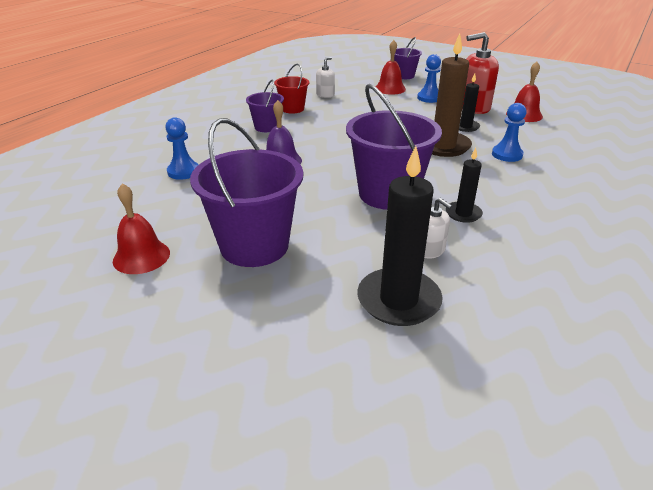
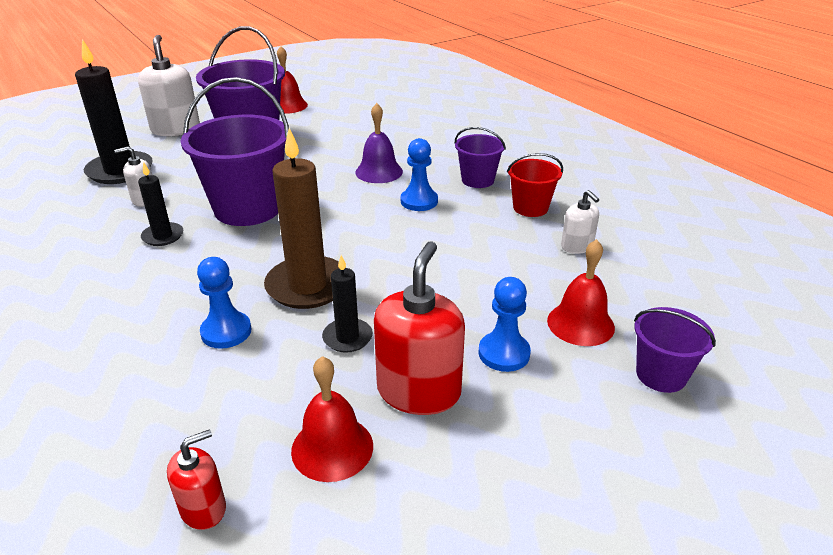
camera: 115 degrees right, 0 degrees up
blue pawn [165,117,199,180] -> blue pawn moved to [401,138,438,211]
none -> white soap dispenser [138,35,200,136]
none -> red soap dispenser [167,429,226,530]

